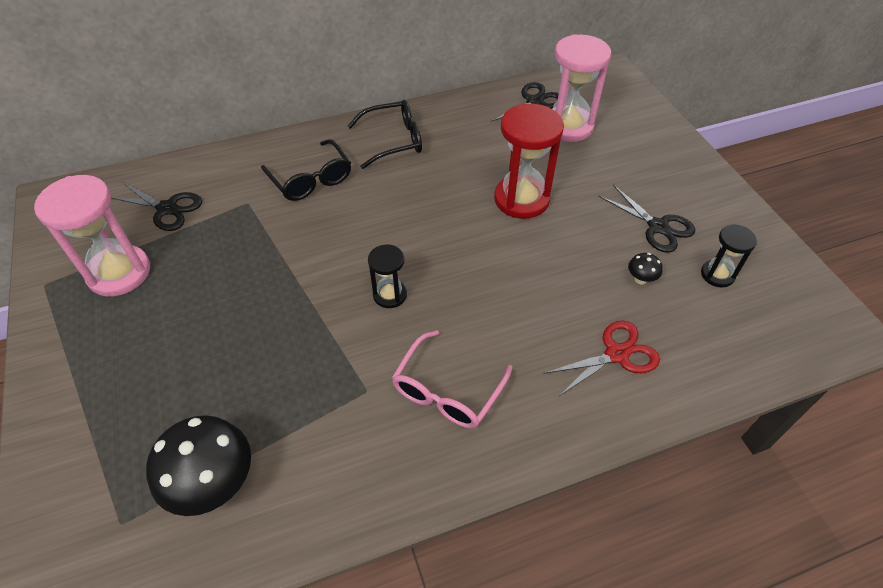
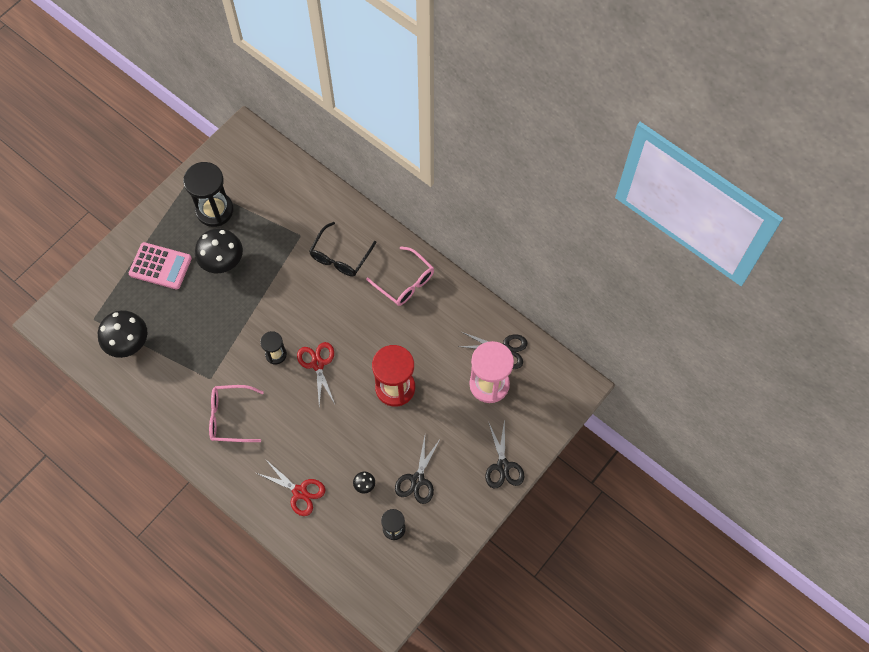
camera: 60 degrees right, 15 degrees up
pink hourglass [34,175,150,297] -> black hourglass [183,162,234,227]
black scissors [111,182,202,231] -> black scissors moved to [485,419,525,488]
black glasses [348,100,422,169] -> pink glasses [366,246,434,306]
none -> pink calculator [129,242,192,290]
none -> black mushroom [195,228,243,273]
none -> red scissors [297,342,335,406]

